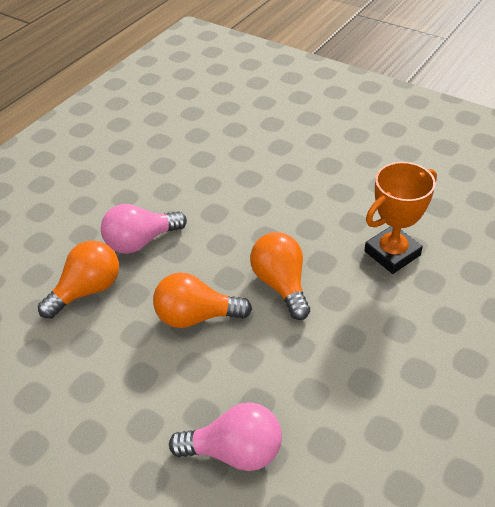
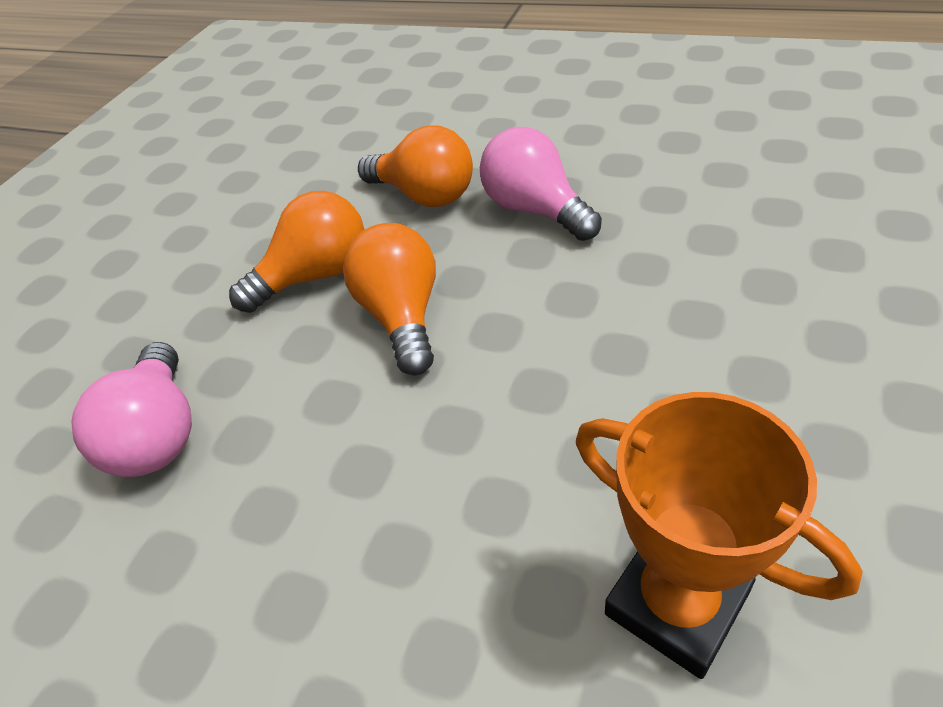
camera: 80 degrees right, 0 degrees up
orange light bulb [250,232,310,320] -> orange light bulb moved to [229,191,365,313]

